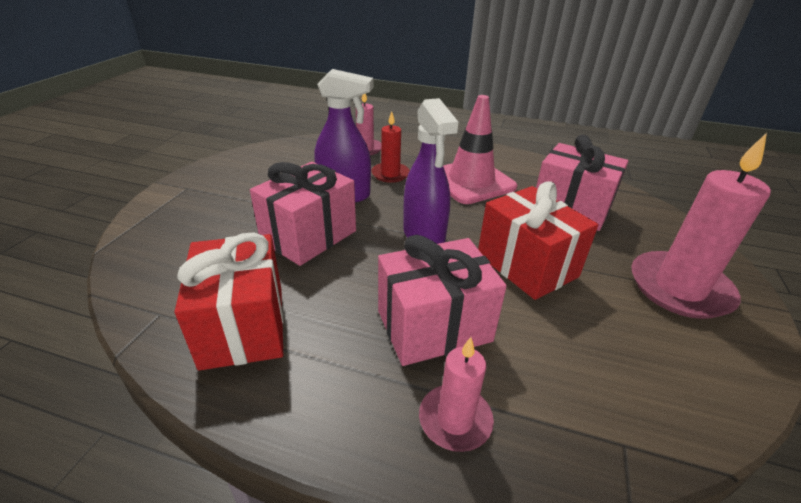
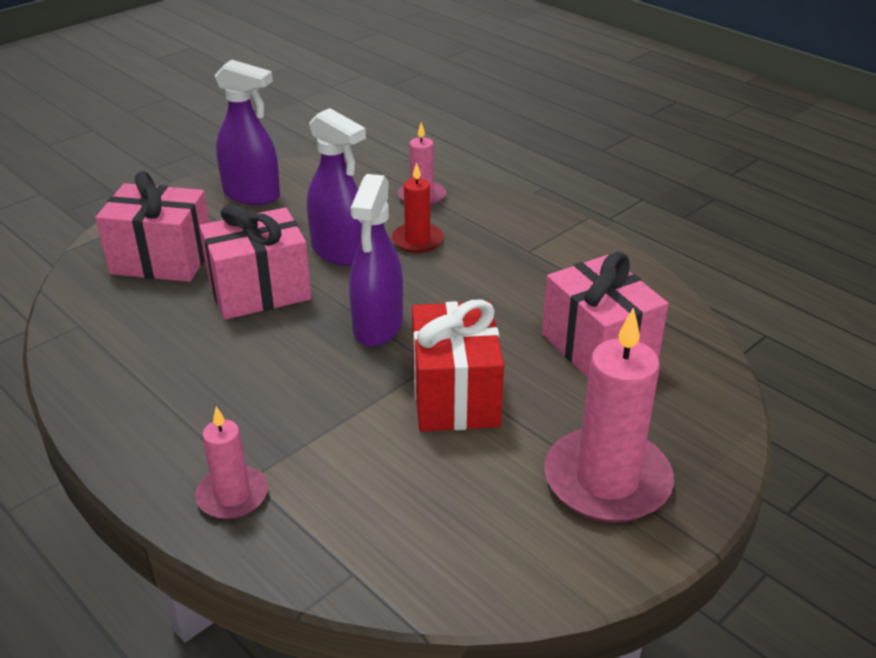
camera: 30 degrees right, 0 degrees up
red gift [175,233,283,371] -> none
pink gift [378,235,507,366] -> pink gift moved to [95,171,209,282]
pink traffic cone [443,95,517,204] -> none
none -> purple spray bottle [214,60,280,205]

